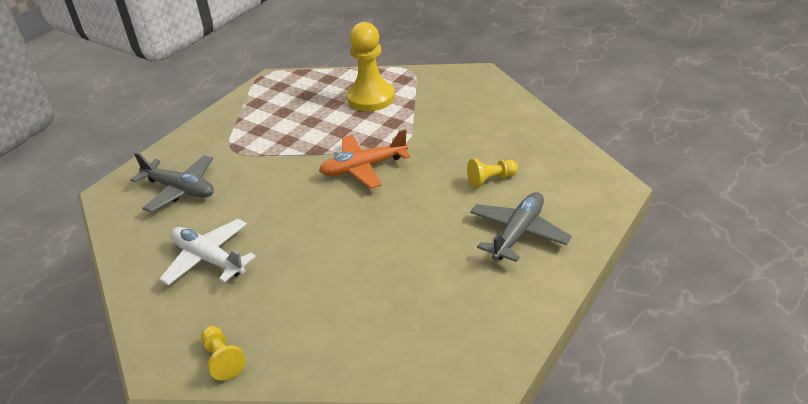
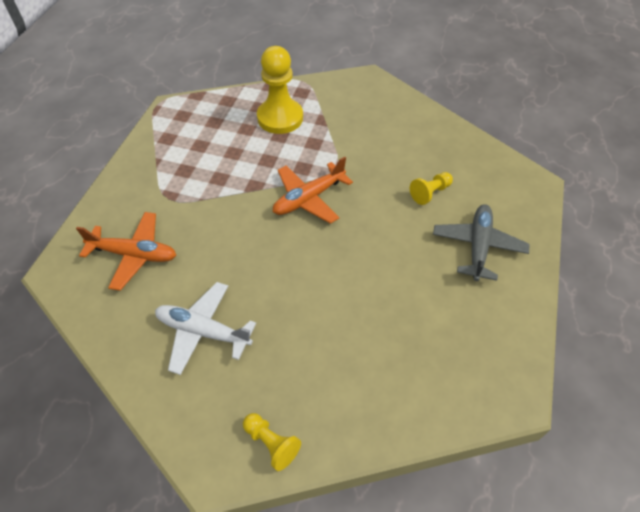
camera: 20 degrees left, 15 degrees up
grey plane [131,153,214,212] -> orange plane [76,212,176,291]

